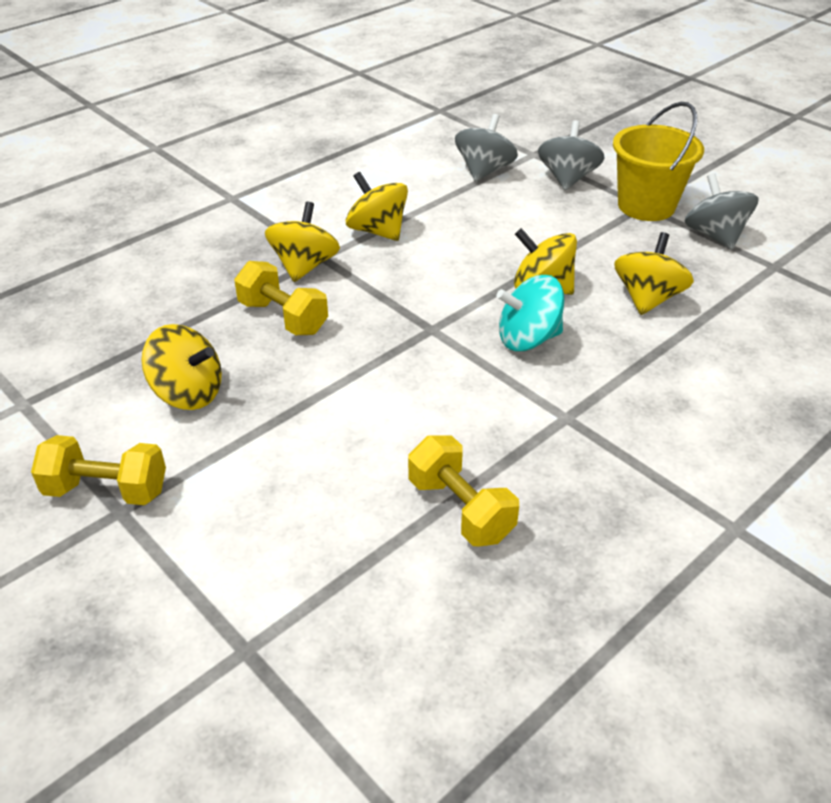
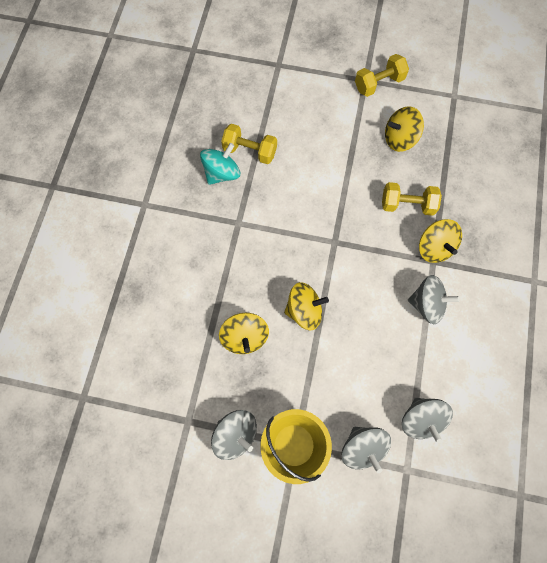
camera: 145 degrees right, 30 degrees up
yellow spinning top [346,172,408,241] -> grey spinning top [408,275,460,324]
turquoise spinning top [496,275,564,351] -> turquoise spinning top moved to [200,143,240,185]

